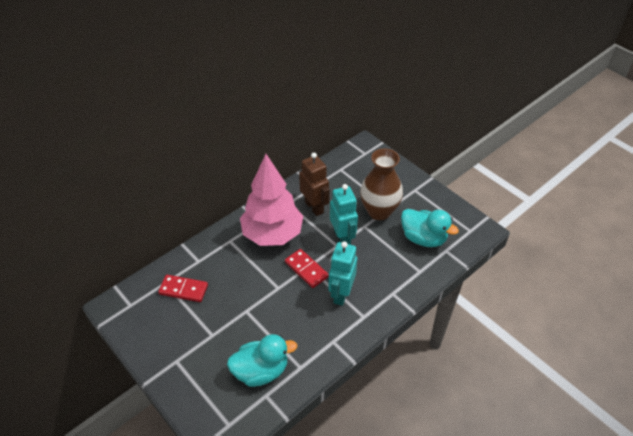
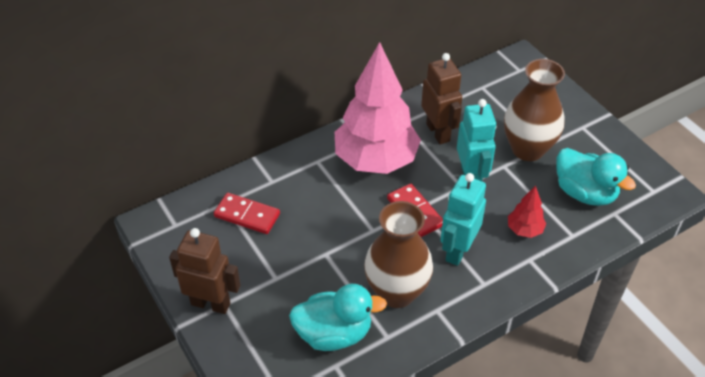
camera: 10 degrees right, 0 degrees up
none -> brown robot [169,228,241,314]
none -> brown vase [364,201,433,308]
none -> red tree [508,185,546,238]

